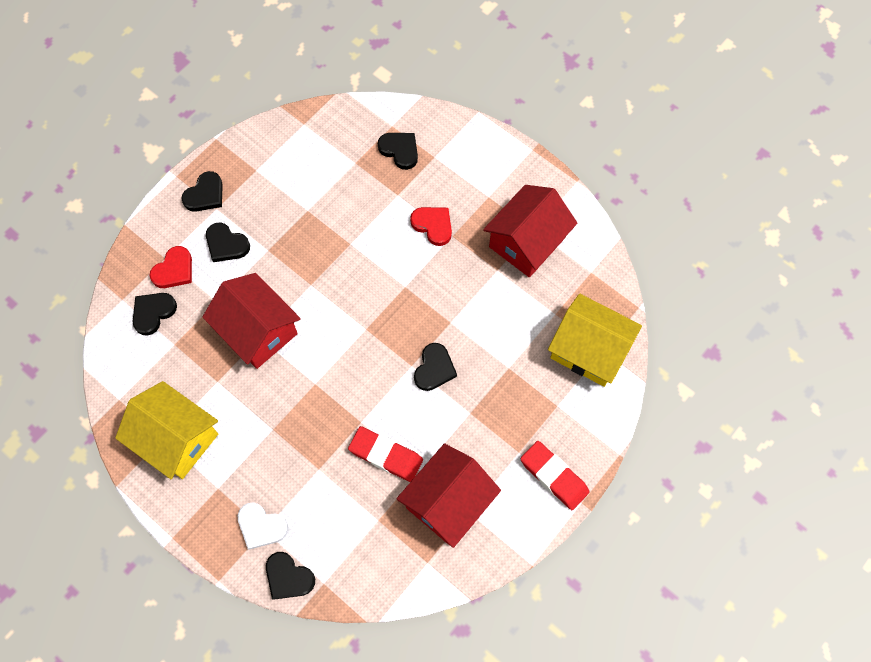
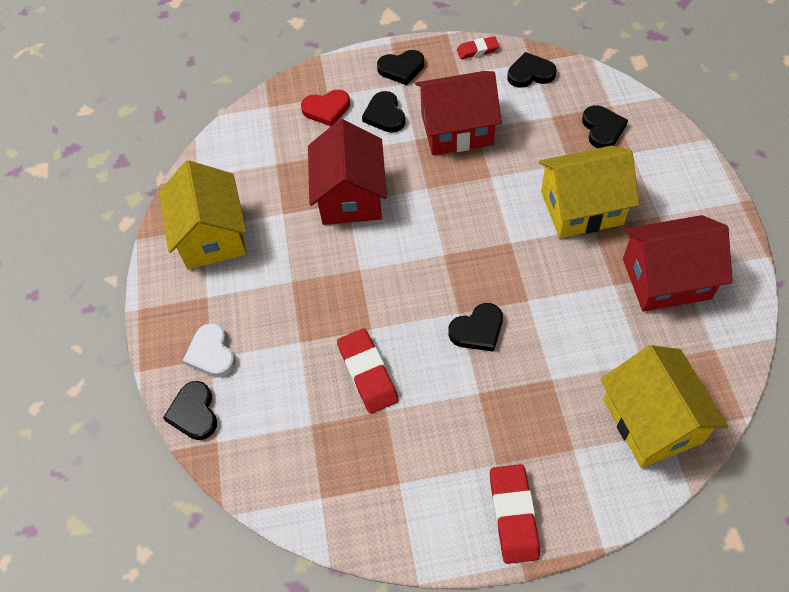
camera: 45 degrees right, 10 degrees down
black heart [132,293,177,336] -> black heart moved to [507,52,557,88]
red house [396,443,501,548] -> red house moved to [415,71,502,155]
red heart [410,207,452,246] -> yellow house [539,146,639,238]
none -> red eraser [457,36,499,59]

